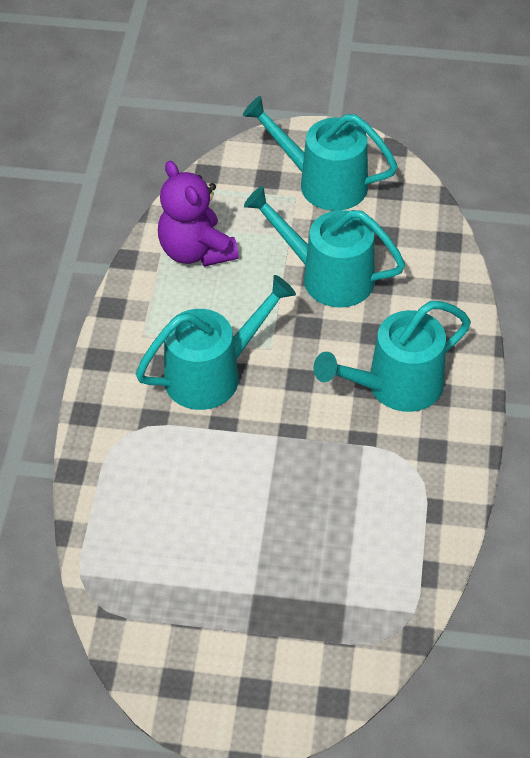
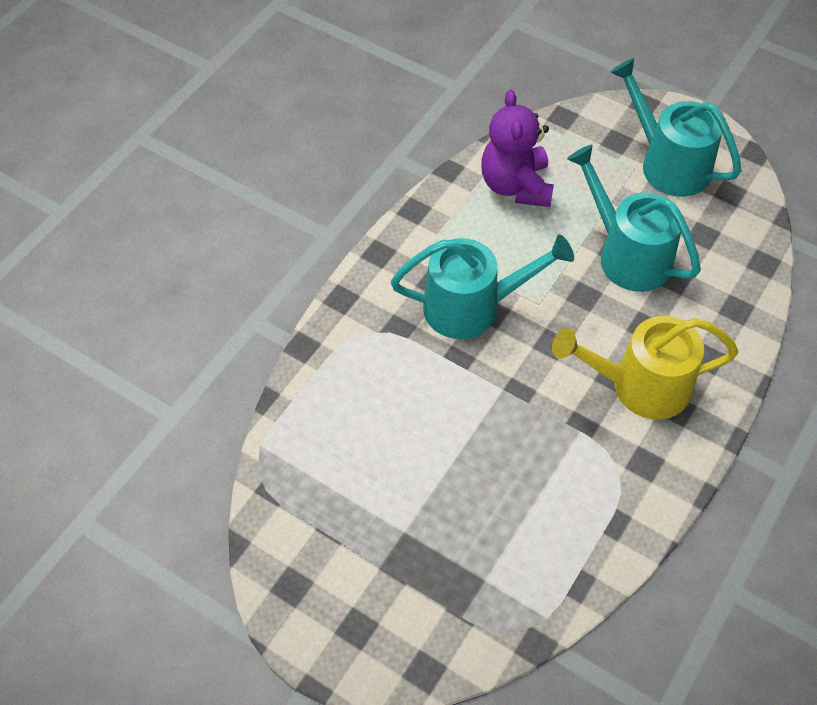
camera: 25 degrees right, 5 degrees up
turquoise watering can [314,301,471,412] -> yellow watering can [552,316,738,420]

